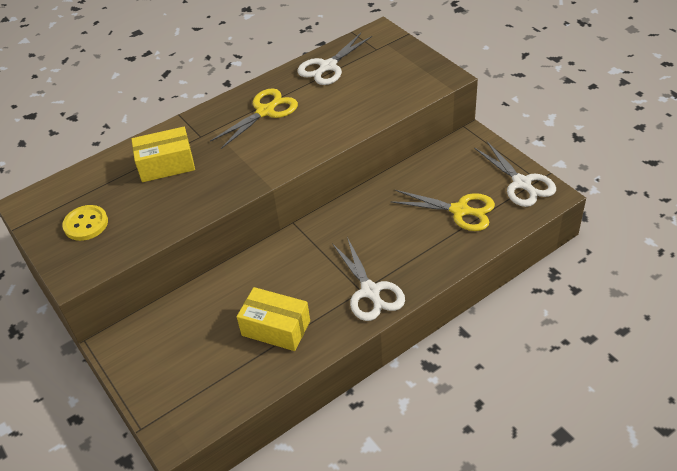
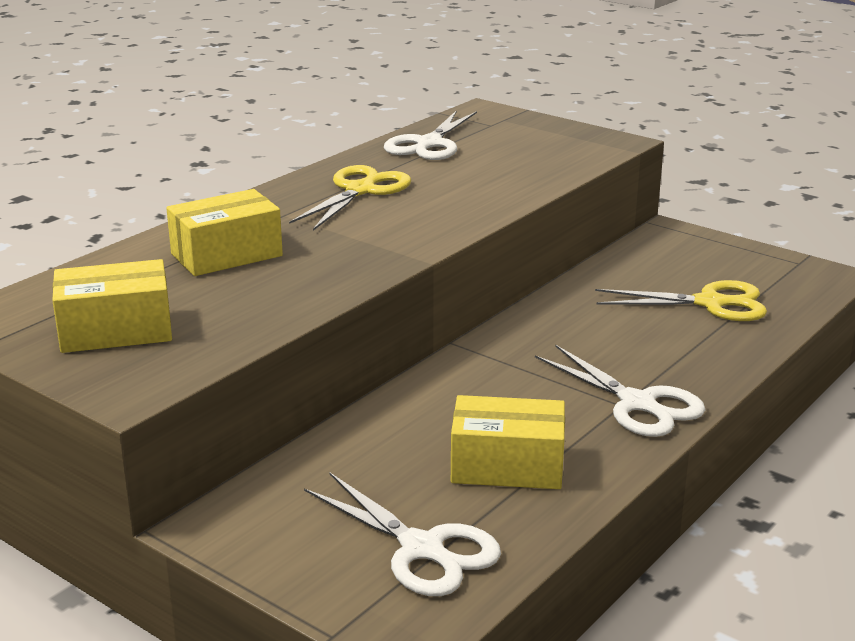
camera: 20 degrees left, 20 degrees down
yellow button [62,205,108,241] -> yellow box [52,259,172,353]
white scissors [474,142,556,207] -> white scissors moved to [304,473,501,596]

